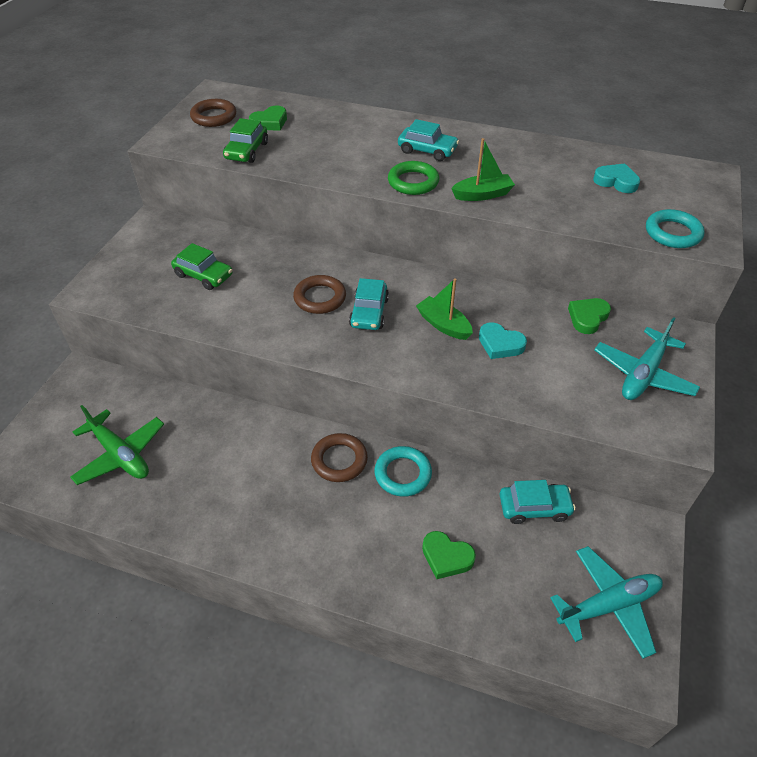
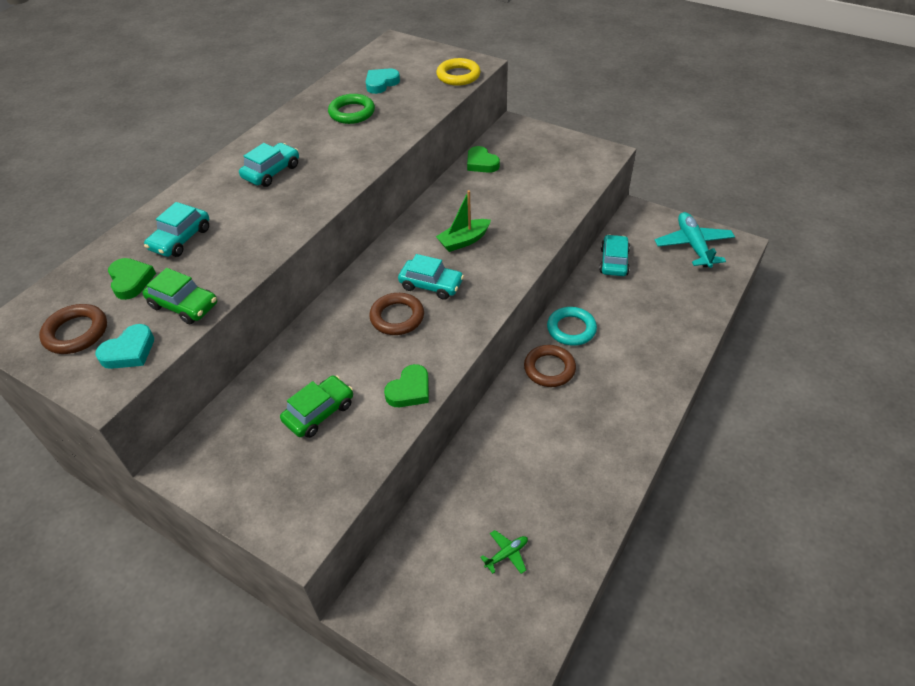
camera: 75 degrees left, 0 degrees up
green plane [70,405,164,485] -> green plane [480,530,528,574], size x0.47
green ring [388,161,439,195] -> green ring moved to [328,94,375,124]
green heart [422,531,476,579] -> green heart moved to [384,364,429,407]
green boat [451,138,515,201] -> none
turquoise heart [479,322,527,359] -> turquoise heart moved to [95,324,154,369]
turquoise plane [594,317,700,400] -> none
turquoise ring [646,209,705,248] -> yellow ring [436,58,481,86]
none -> turquoise car [144,202,209,257]

